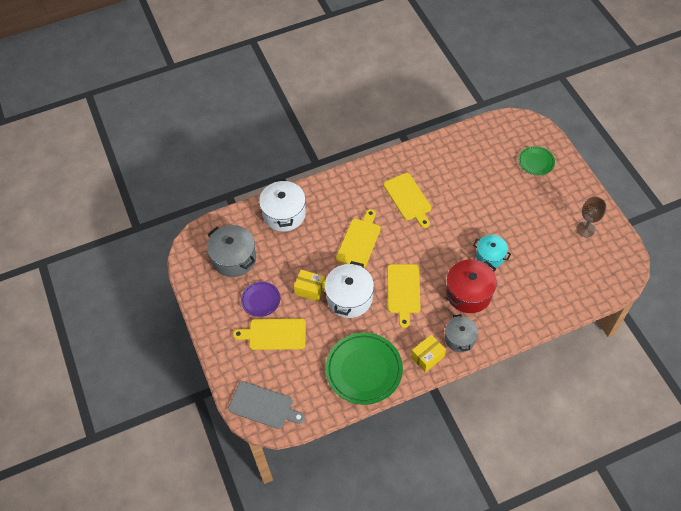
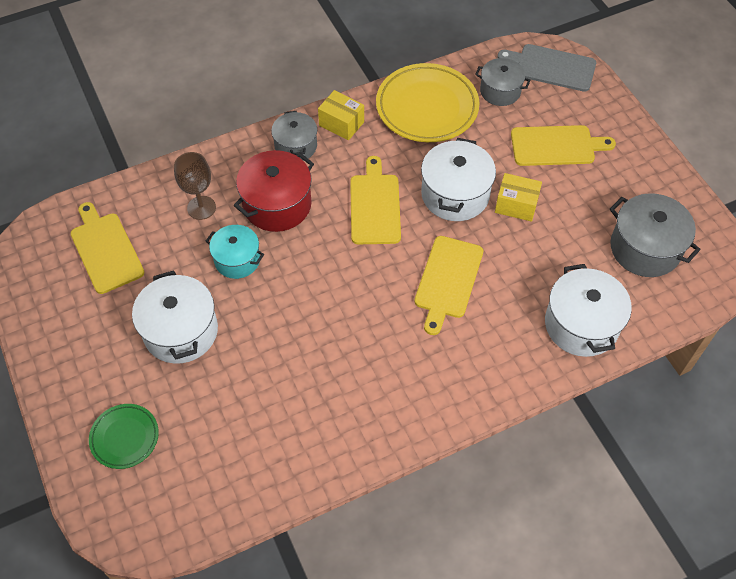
camera: 175 degrees right, 0 degrees up
purple plate [241,282,280,317] -> none
green plate [326,333,403,405] -> yellow plate [376,63,480,142]
yellow cutting board [384,173,431,228] -> yellow cutting board moved to [70,202,145,294]
yellow box [411,334,446,372] -> yellow box turned 75 degrees clockwise [318,90,364,141]
brown goblet [577,196,606,237] -> brown goblet moved to [174,152,216,220]
none -> white pot [132,270,218,364]
none -> grey pot [475,58,530,106]

